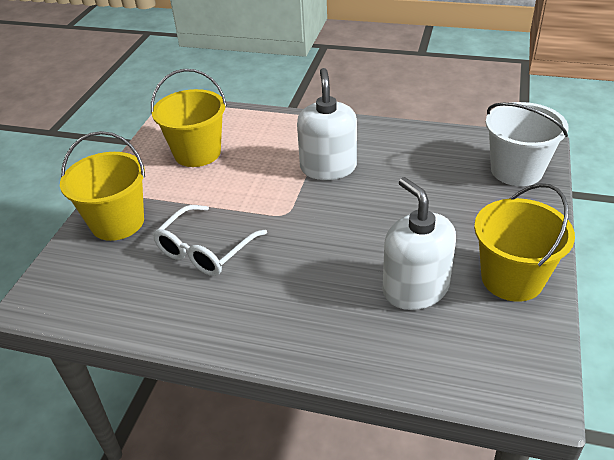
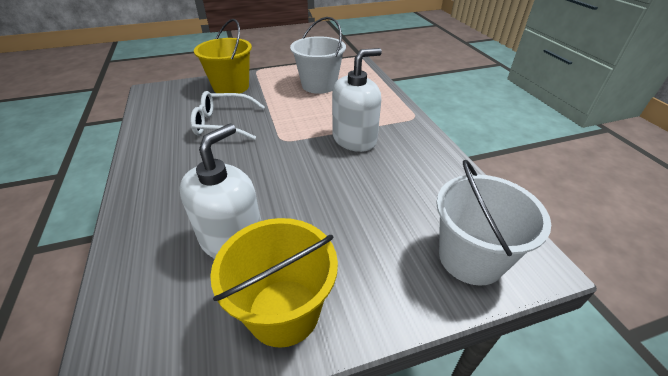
camera: 55 degrees right, 0 degrees up
yellow bucket [151,69,227,167] -> white bucket [290,17,346,94]

